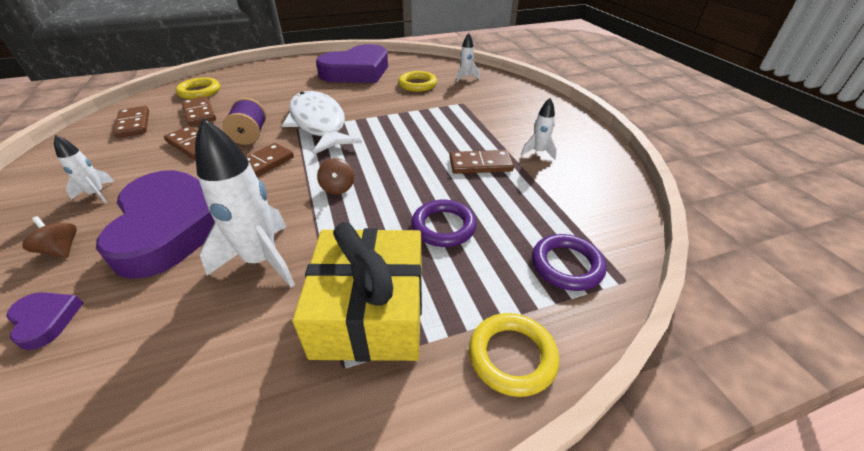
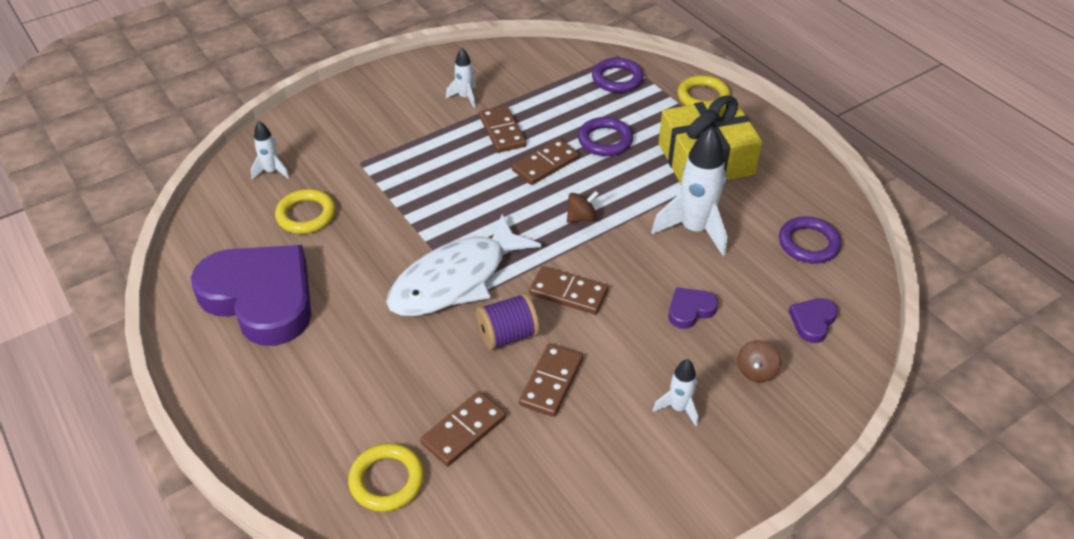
camera: 105 degrees left, 5 degrees up
purple heart [96,170,215,279] -> purple heart [668,287,718,329], size x0.40
brown domino [113,106,149,138] -> brown domino moved to [512,139,579,185]
none -> purple ring [779,217,841,263]

